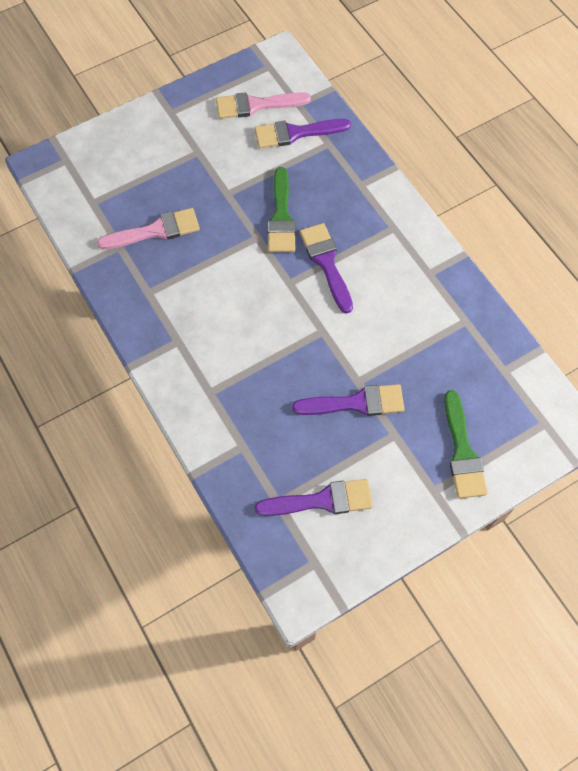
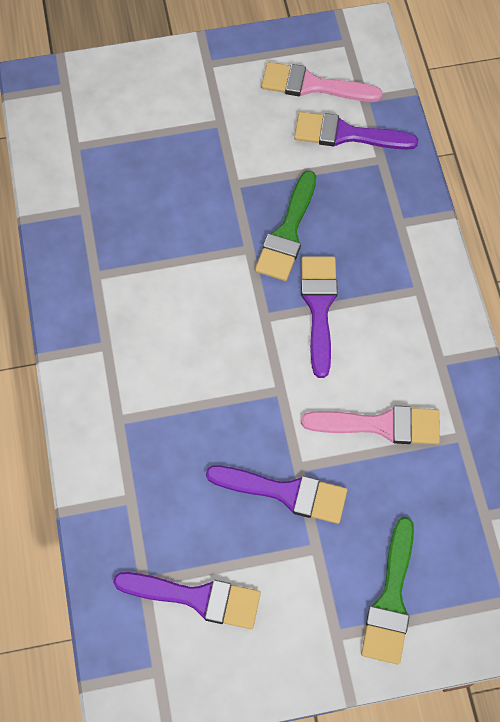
camera: 20 degrees right, 0 degrees up
pink brush [97,208,200,250] -> pink brush moved to [301,406,440,444]

